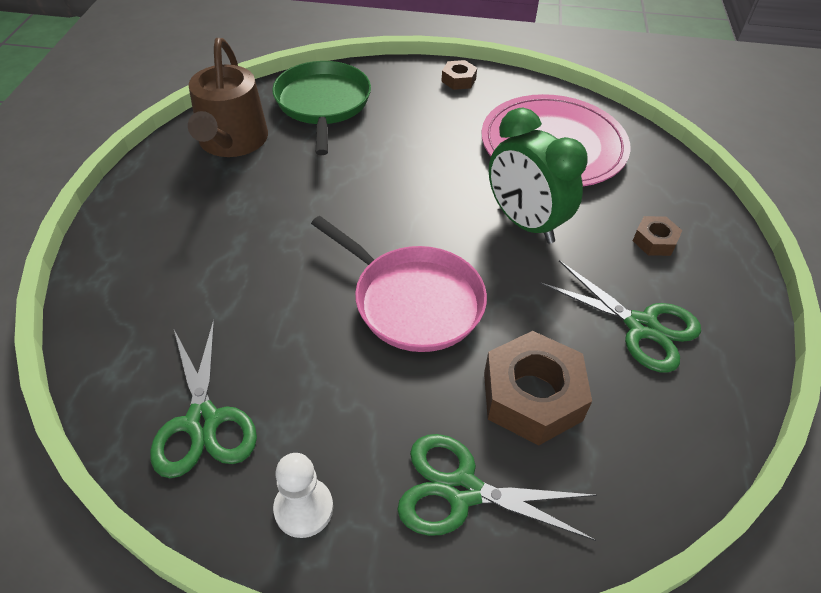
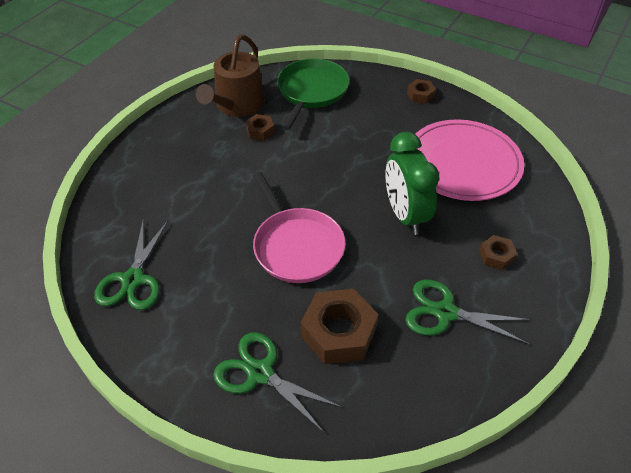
camera: 25 degrees right, 0 degrees up
white pawn [273,453,333,538] -> none
green scissors [539,260,701,373] -> green scissors turned 135 degrees clockwise [405,280,531,344]
none -> brown nut [245,114,275,141]

